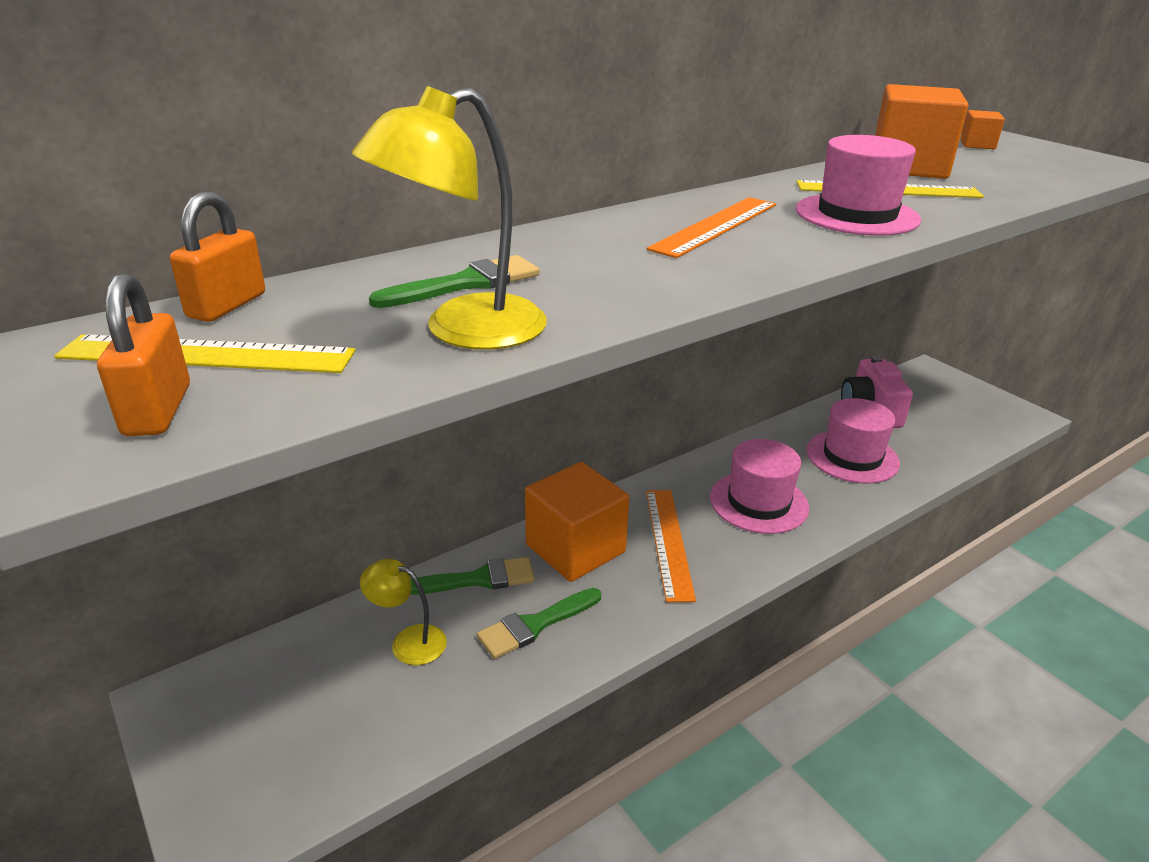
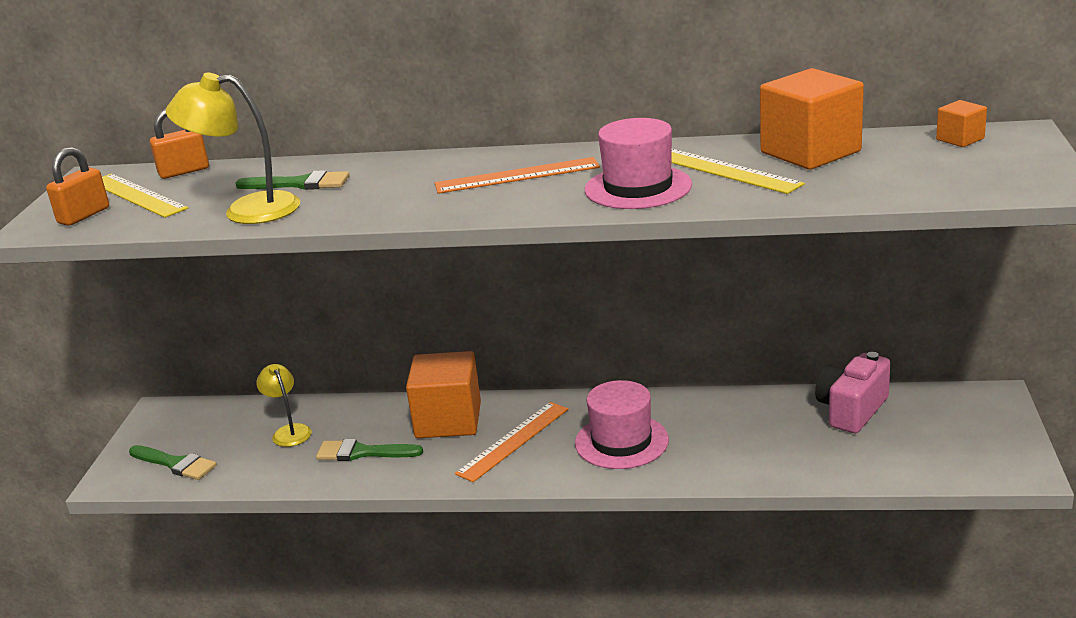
camera: 45 degrees right, 5 degrees down
green brush [411,557,535,595] -> green brush moved to [129,445,217,480]
pink hat [807,398,900,484] -> none

